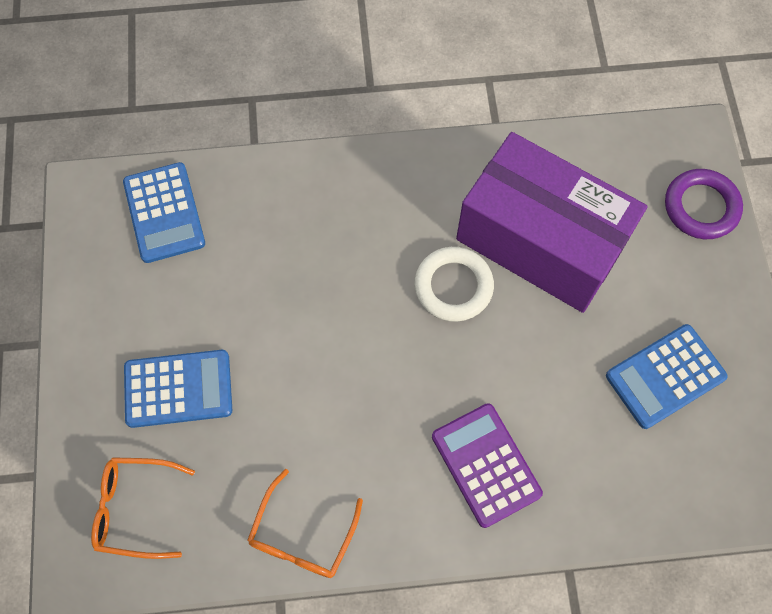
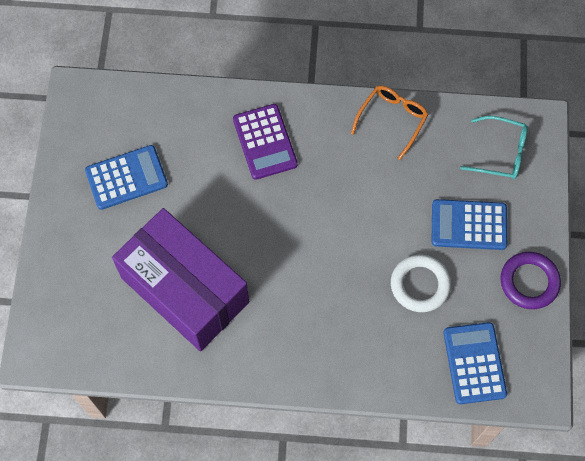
camera: 170 degrees left, 0 degrees up
orange glasses [91,457,195,559] -> turquoise glasses [460,116,528,179]
white ring [414,247,494,322] -> white ring moved to [391,255,451,312]
purple ring [665,169,743,239] -> purple ring moved to [500,252,561,309]

